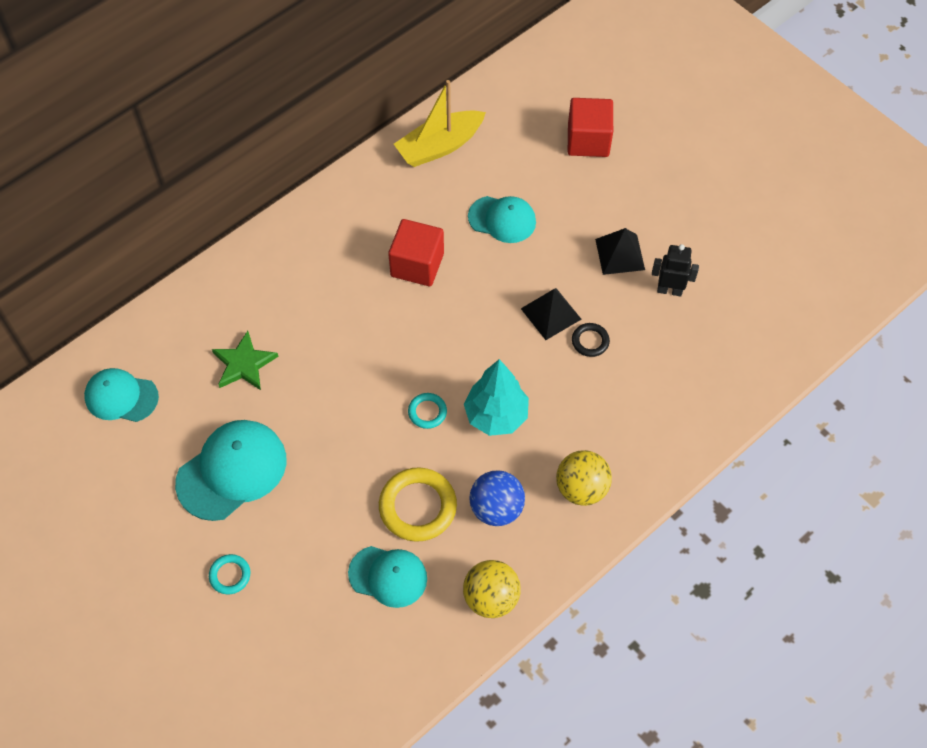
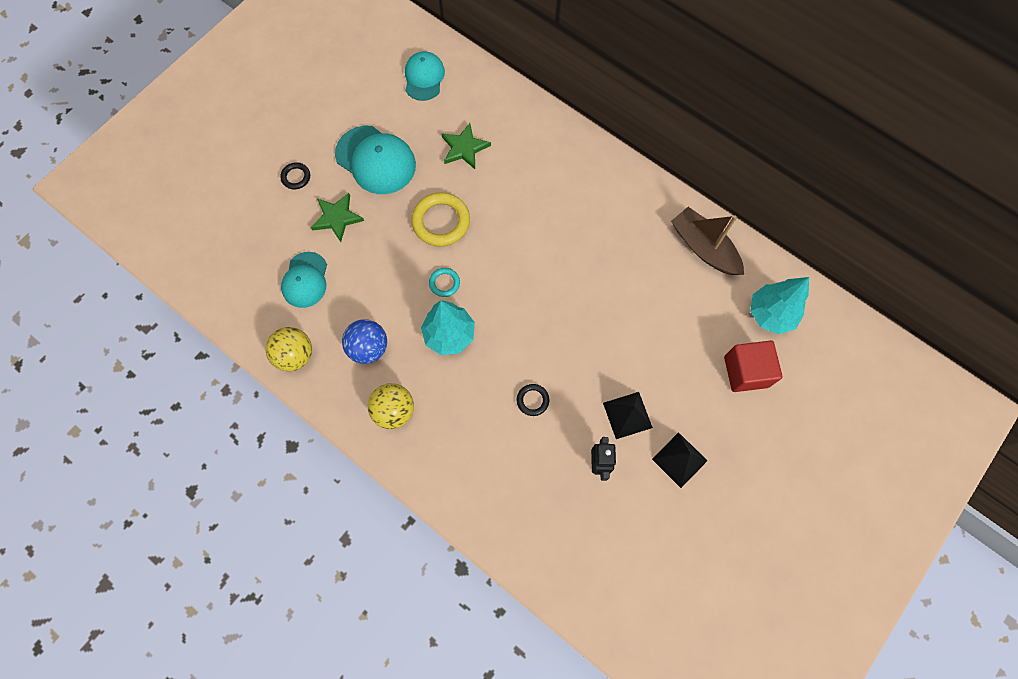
camera: 80 degrees right, 10 degrees up
turquoise ring [209,554,250,594] -> black ring [280,162,310,189]
yellow ring [379,467,457,542] -> yellow ring moved to [411,192,470,246]
red cube [388,219,444,286] -> none
yellow boat [394,80,486,167] -> brown boat [671,207,744,275]
turquoise cap [468,196,536,243] -> none
black pyramid [521,288,581,340] -> black pyramid moved to [652,432,708,488]
none -> green star [311,193,364,242]
none -> turquoise tree [750,277,809,334]

